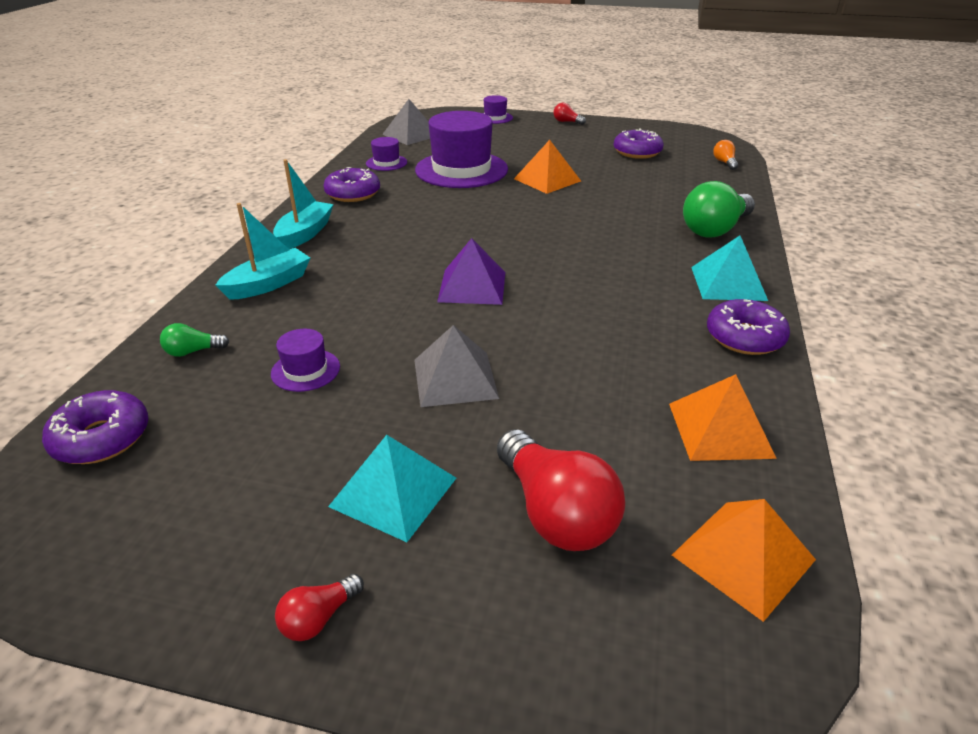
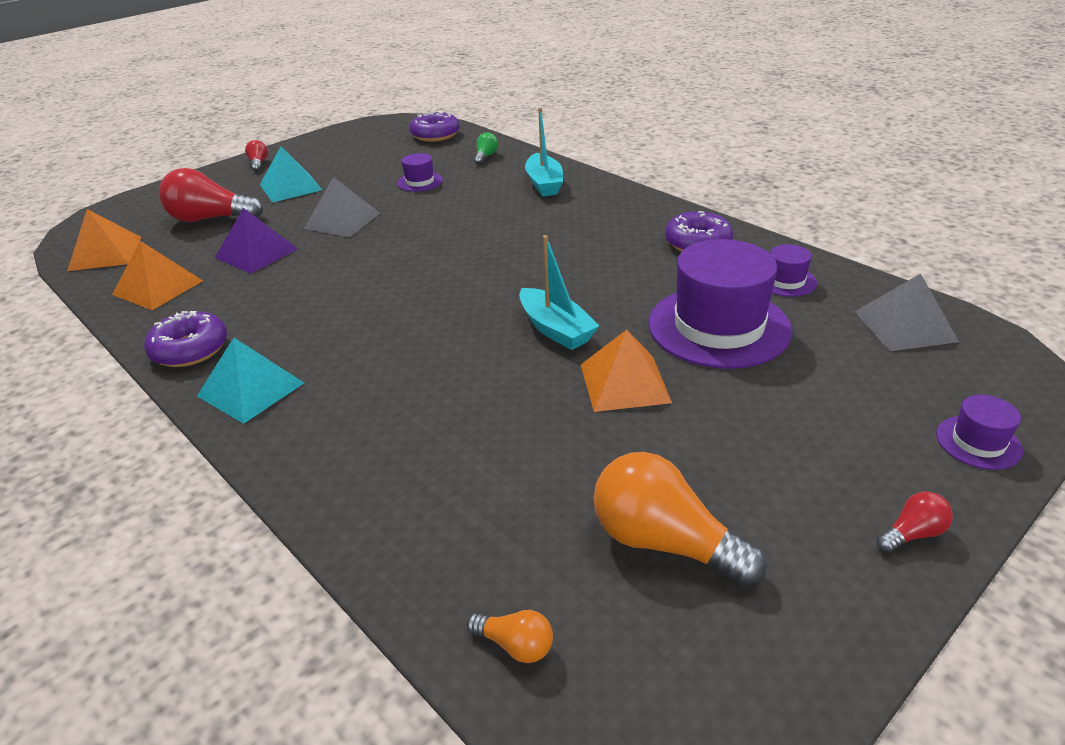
camera: 125 degrees right, 0 degrees up
turquoise boat [273,159,334,249] -> turquoise boat moved to [519,235,599,350]
purple pyramid [437,238,505,305] -> purple pyramid moved to [215,208,298,274]
purple donut [614,129,664,159] -> orange light bulb [594,452,767,586]
green light bulb [683,181,755,237] -> none

